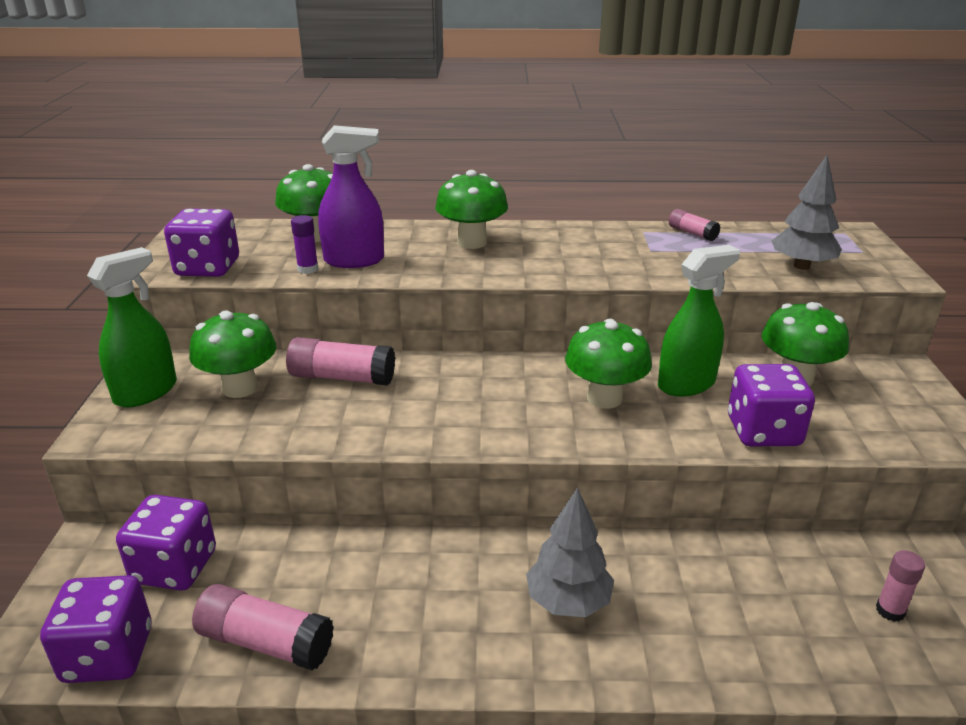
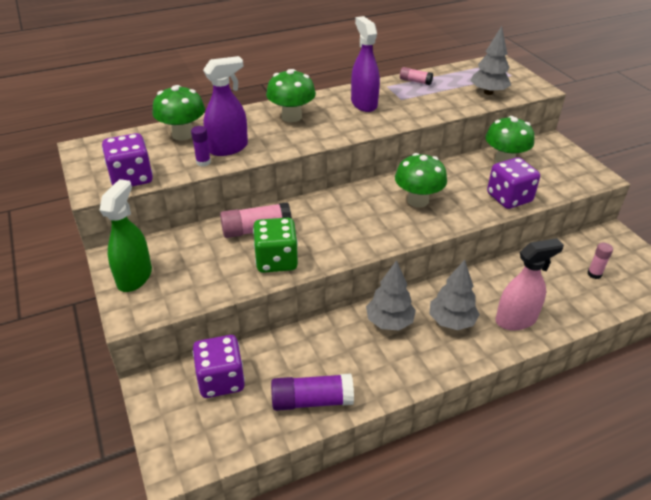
camera: 25 degrees left, 10 degrees up
purple dice [40,575,152,683] -> none
green mushroom [189,311,276,398] -> none
pink glue stick [192,584,334,671] -> purple glue stick [271,374,354,411]
green spray bottle [658,245,740,397] -> none
none -> green dice [253,218,298,273]
none -> purple spray bottle [351,16,380,112]
none -> grey tree [366,260,416,330]
none -> pink spray bottle [496,238,564,331]

